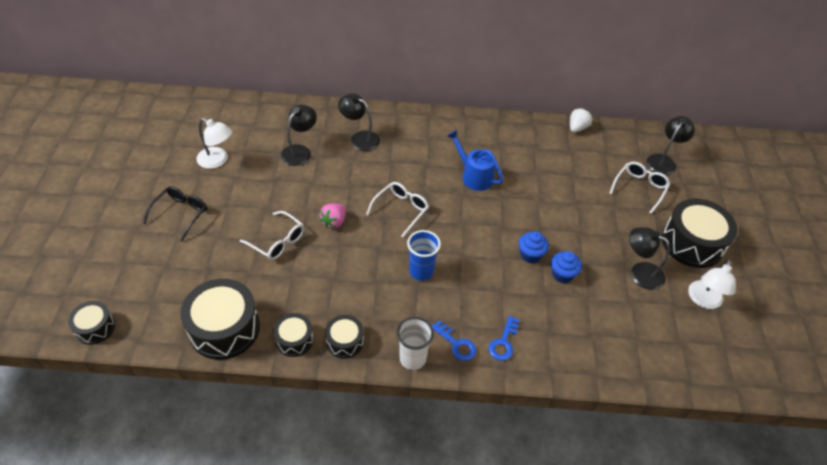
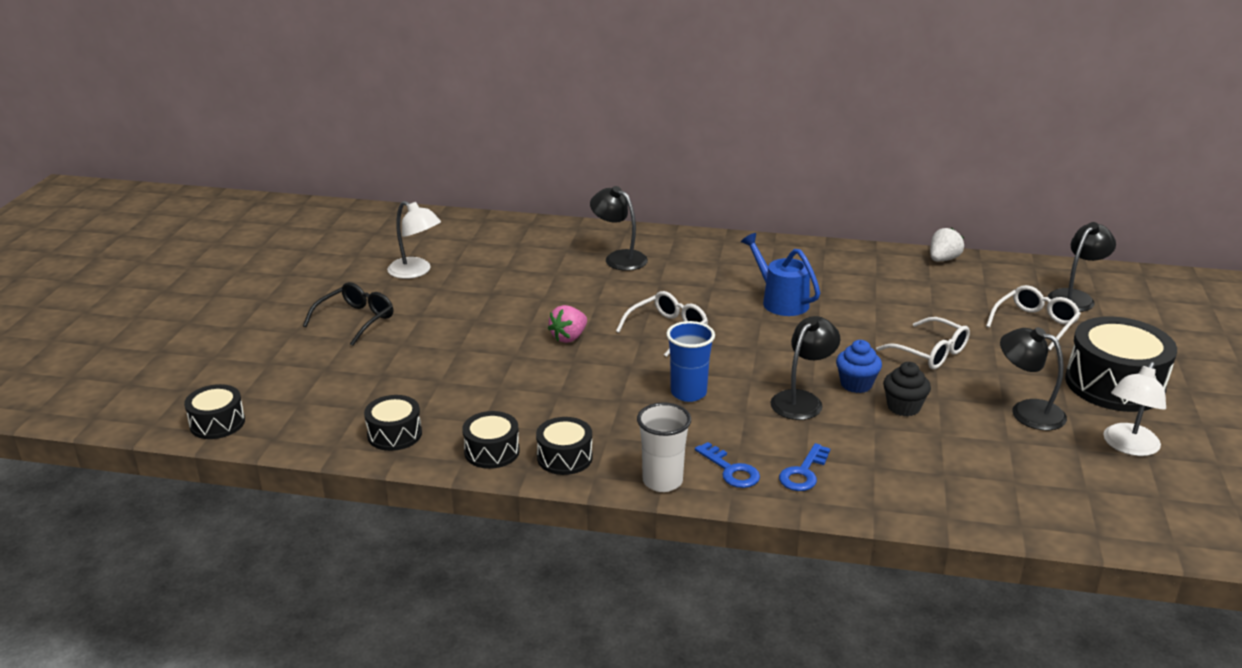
camera: 10 degrees right, 20 degrees down
black drum [181,279,260,360] -> black drum [364,395,422,451], size x0.54
white glasses [240,211,304,260] -> white glasses moved to [876,317,970,369]
black lamp [281,105,317,166] -> black lamp moved to [770,316,840,420]
blue cupcake [551,251,582,283] -> black cupcake [883,362,931,416]

